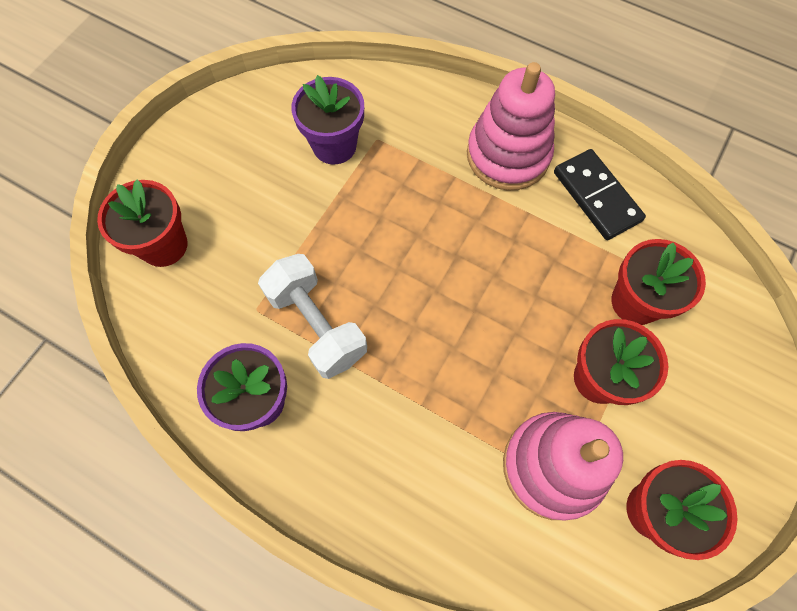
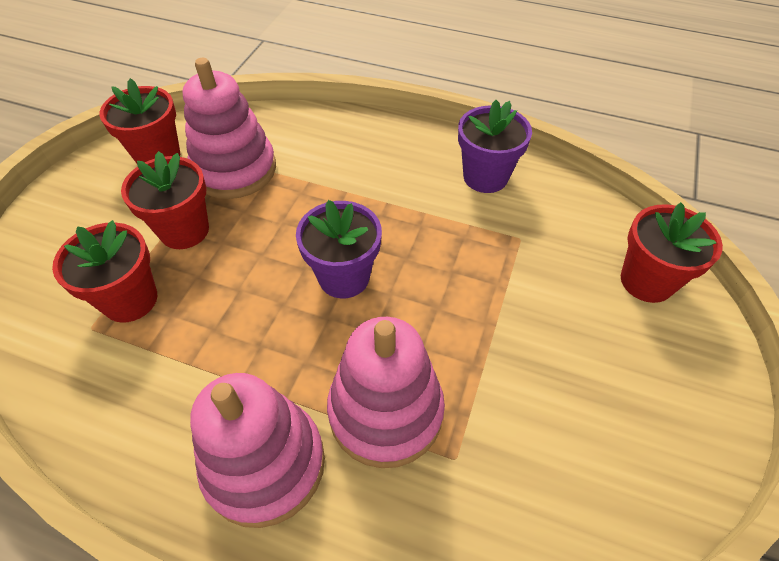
camera: 170 degrees right, 15 degrees down
white dumbbell [258,254,367,379] -> none
purple flower pot [291,75,364,165] -> purple flower pot moved to [296,200,382,298]
black domino [554,149,646,240] -> none
none -> pink stacking toy [327,317,445,468]

